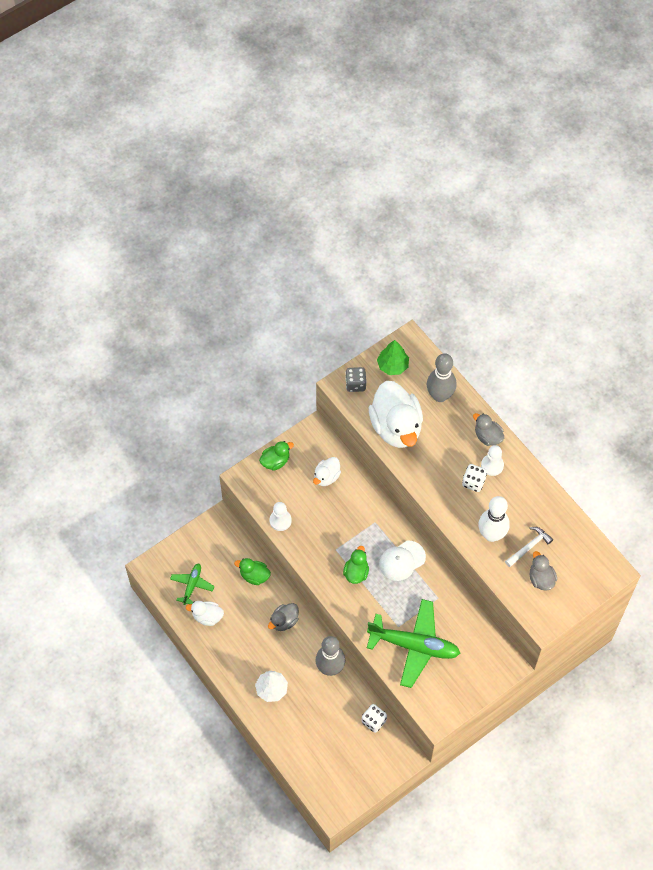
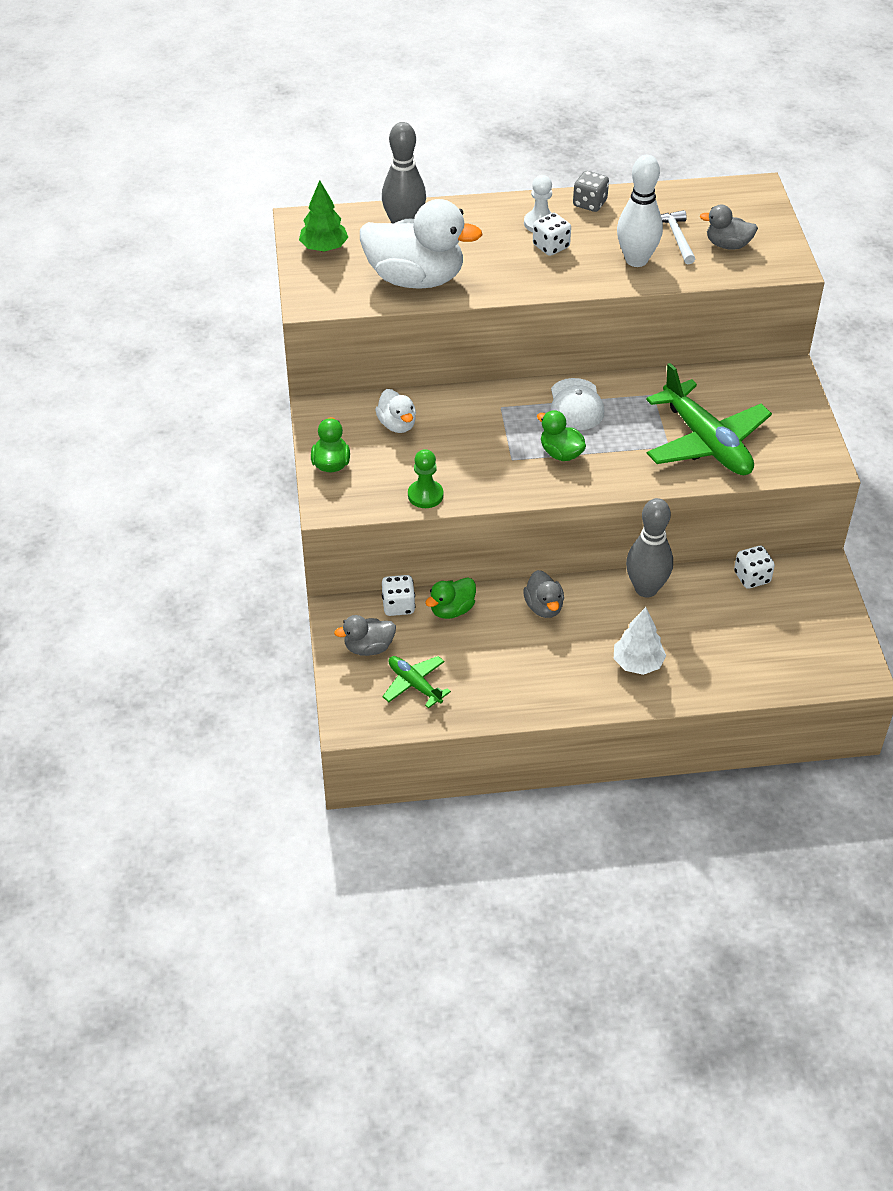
camera: 60 degrees left, 15 degrees down
white duck [186,601,224,626] -> none
white pawn [269,502,292,531] -> green pawn [408,449,443,508]
grey dice [345,367,367,392] -> grey dice moved to [573,171,609,212]
green plane [367,599,460,688] -> green plane turned 105 degrees clockwise [646,363,772,475]
grey duck [473,413,504,446] -> grey duck moved to [334,615,396,656]
none -> white dice [382,575,415,616]

